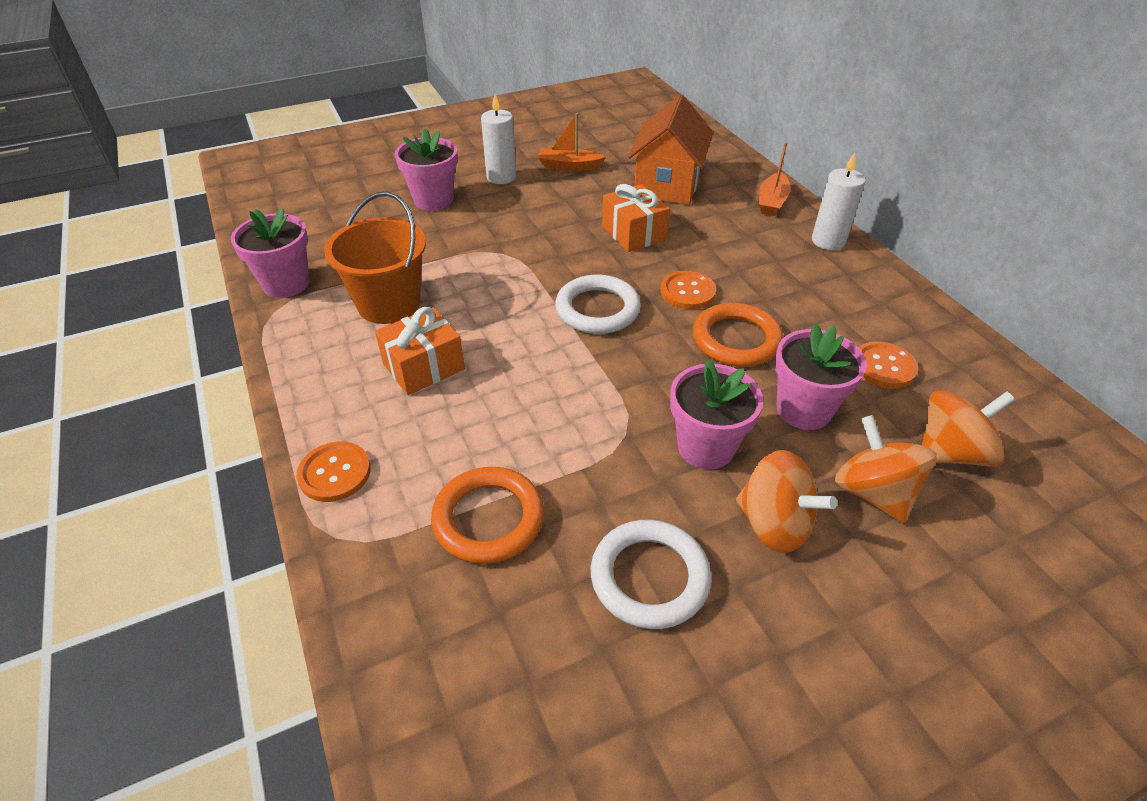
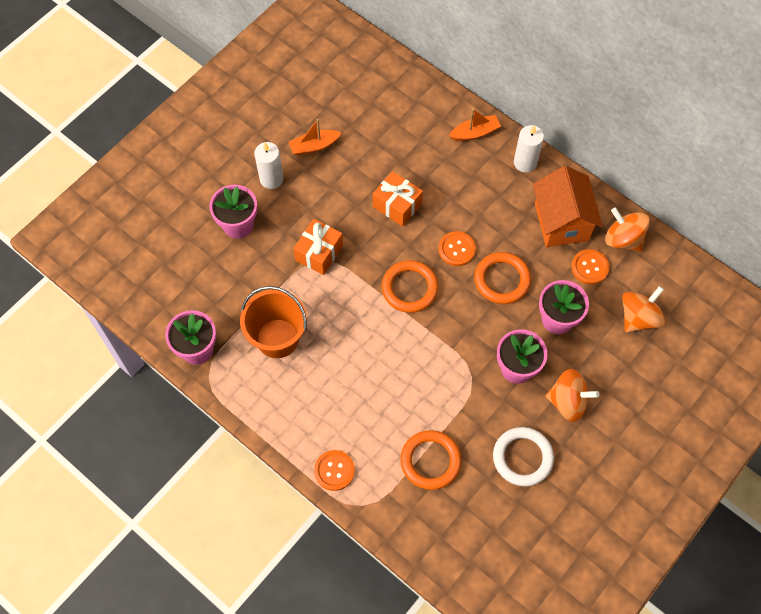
camera: 25 degrees left, 20 degrees up
orange gift [375,307,465,395] -> orange gift moved to [293,219,343,275]
white ring [555,275,641,334] -> orange ring [381,260,438,313]
orange house [628,94,713,205] -> orange house moved to [533,166,603,247]
orange boat [759,142,791,216] -> orange boat turned 105 degrees counterclockwise [449,109,501,141]
orange spinning top [835,415,937,523] -> orange spinning top moved to [605,208,650,252]

